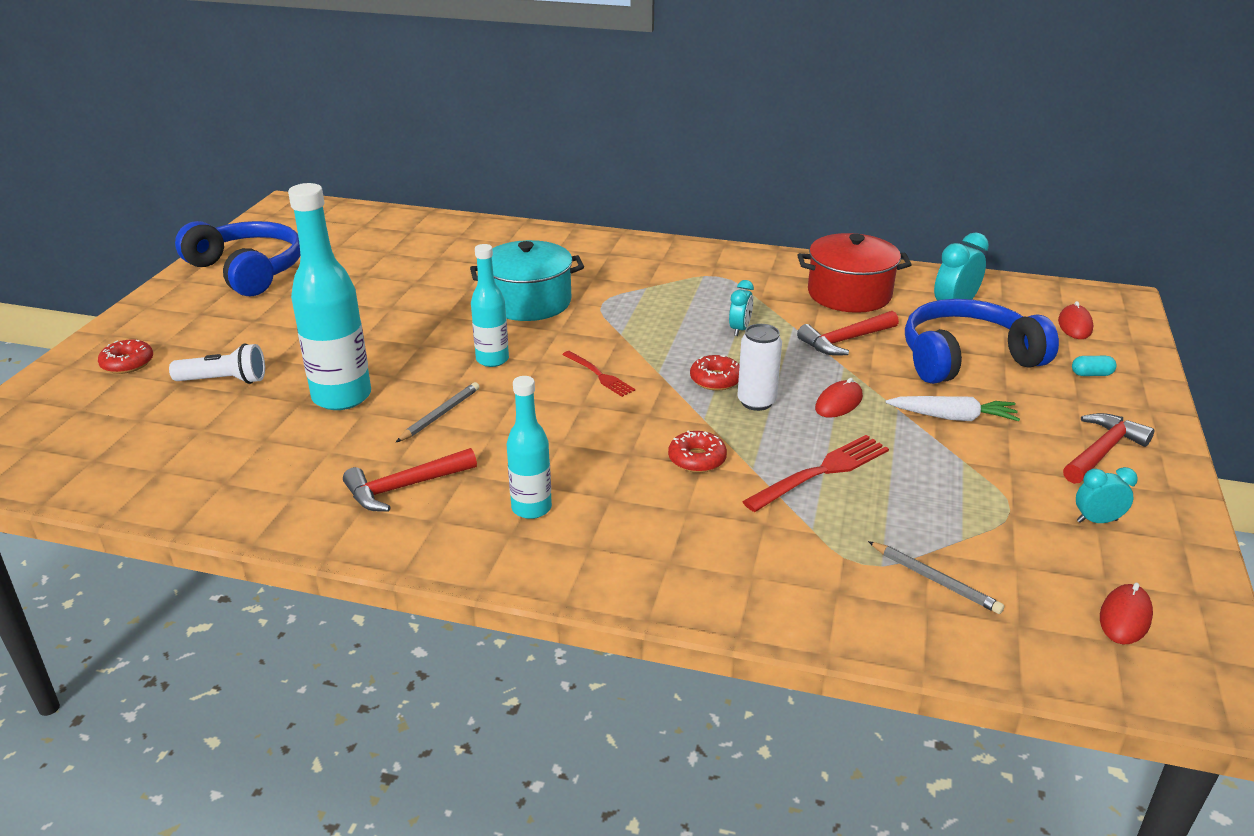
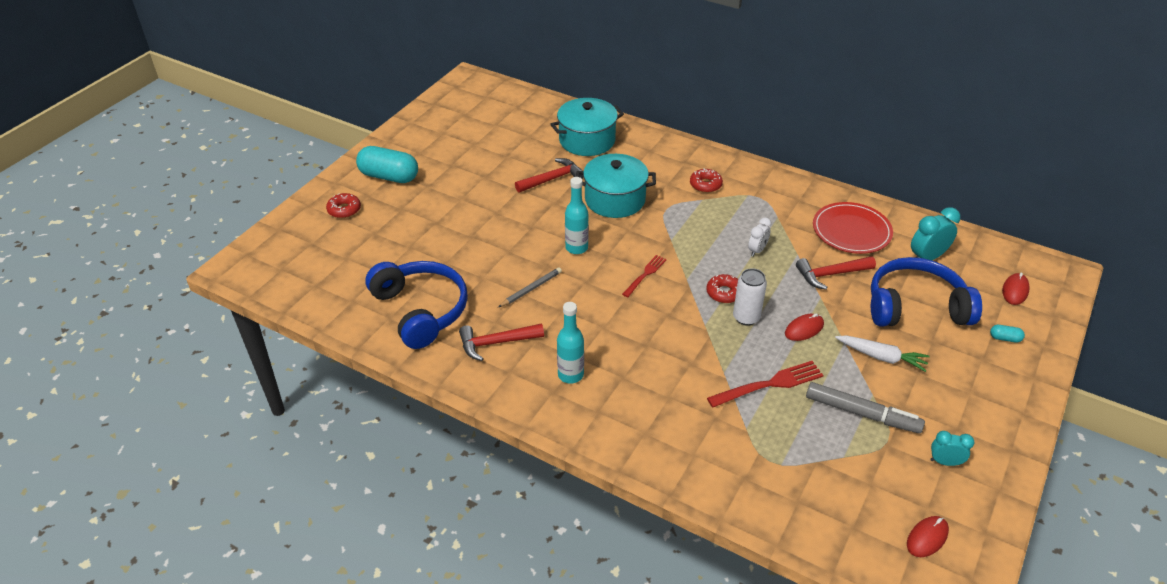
camera: 15 degrees right, 10 degrees up
white flashlight [169,343,265,384] -> none
blue headphones [175,221,301,296] -> blue headphones moved to [365,261,468,349]
turquoise bottle [288,183,371,410] -> none
red fork [562,351,635,397] -> red fork turned 120 degrees counterclockwise [622,255,666,297]
red donut [668,431,727,473] -> red donut moved to [690,168,723,193]
turquoise clock [729,280,754,336] -> white clock [748,218,771,257]
red pot [797,233,912,313] -> red plate [813,202,893,254]
grey pencil [868,541,1004,614] -> none
red hammer [1063,413,1155,484] -> red hammer moved to [515,158,584,193]
none -> turquoise capsule [356,146,418,183]
none -> turquoise pot [550,98,624,156]
none -> grey marker [806,382,925,434]

